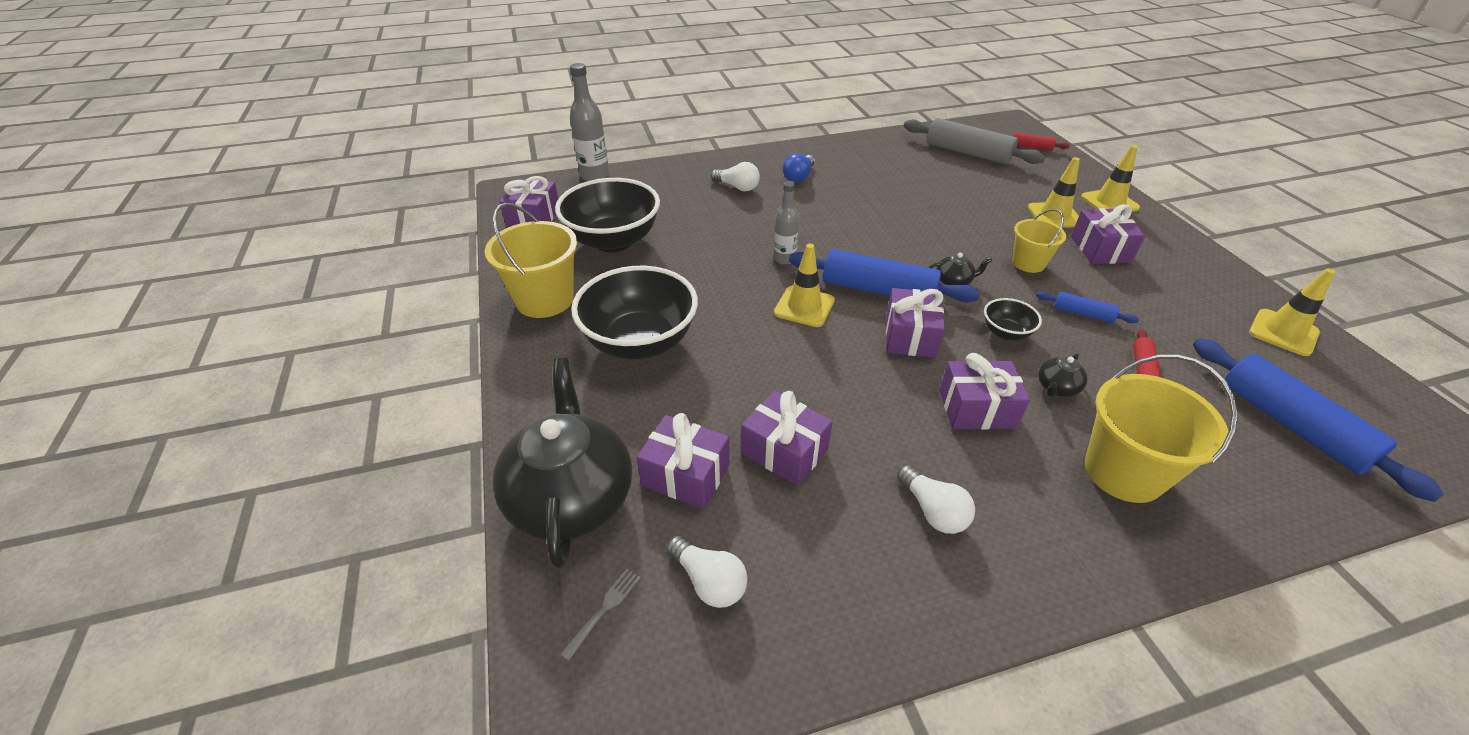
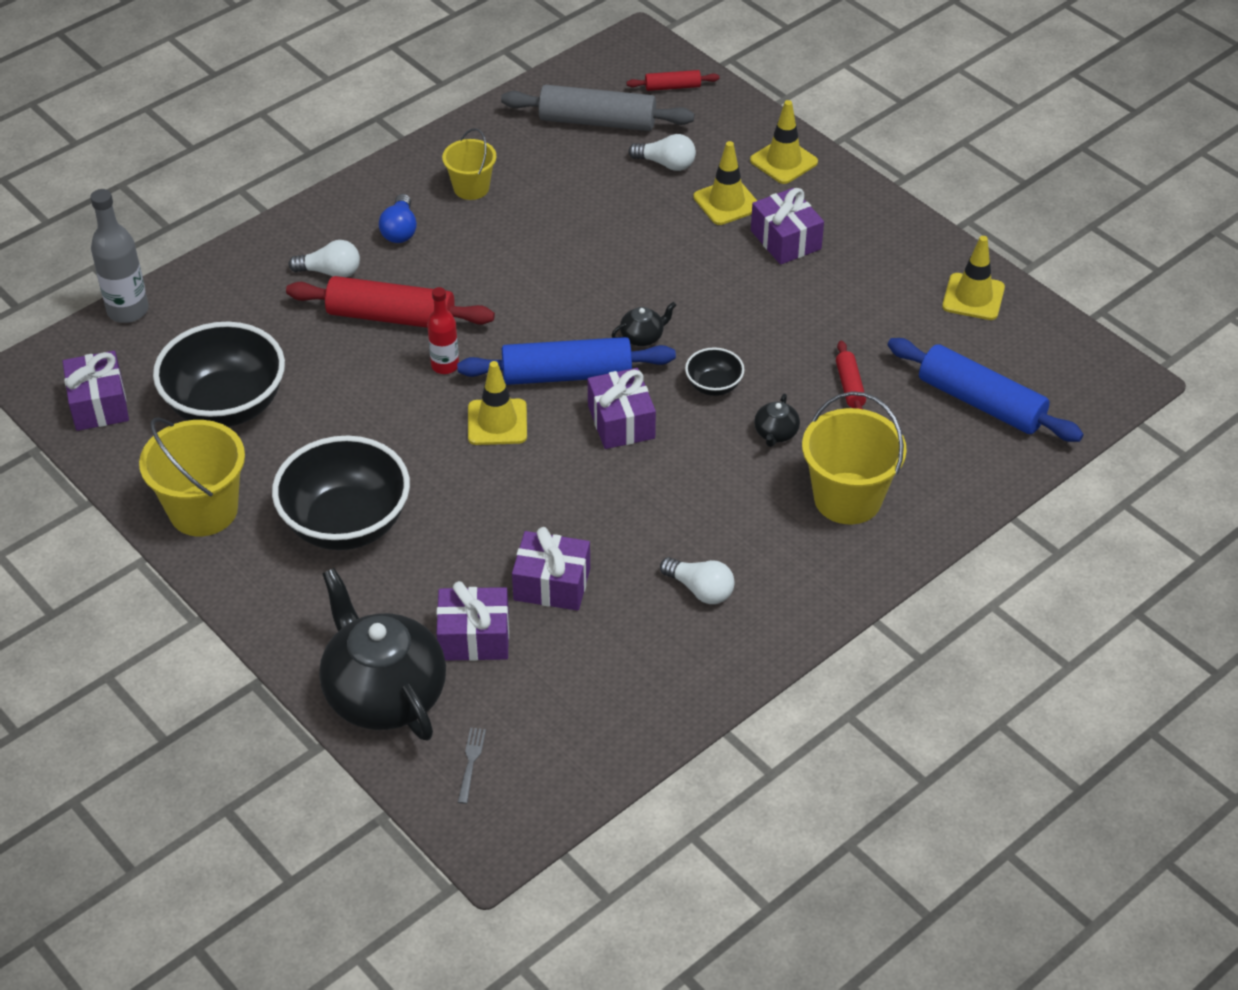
camera: 25 degrees left, 5 degrees up
white light bulb [666,536,747,608] -> white light bulb moved to [629,134,696,171]
grey bottle [773,181,799,265] -> red bottle [427,287,459,374]
purple gift [940,353,1030,430] -> none
yellow bucket [1012,209,1066,273] -> yellow bucket moved to [442,128,496,200]
blue rolling pin [1036,291,1139,323] -> none
none -> red rolling pin [286,276,495,328]

